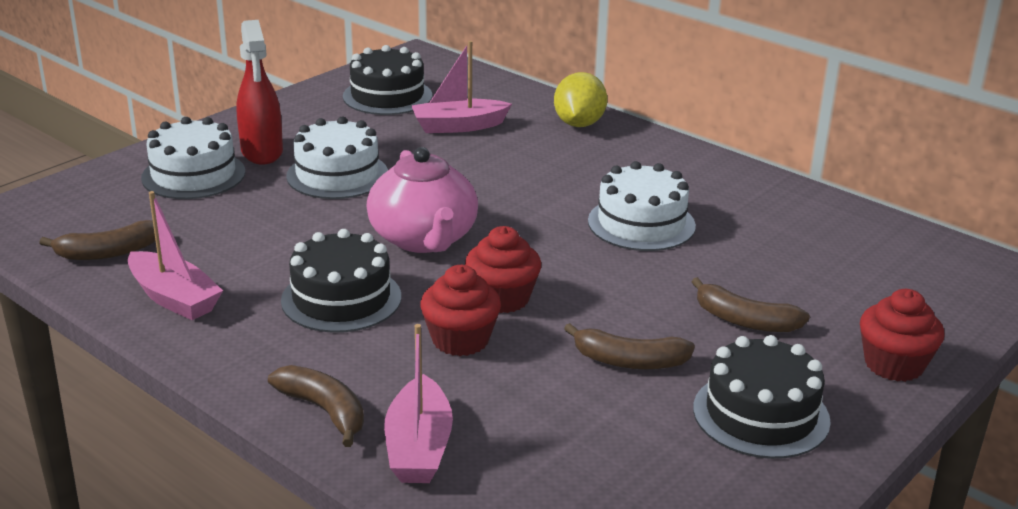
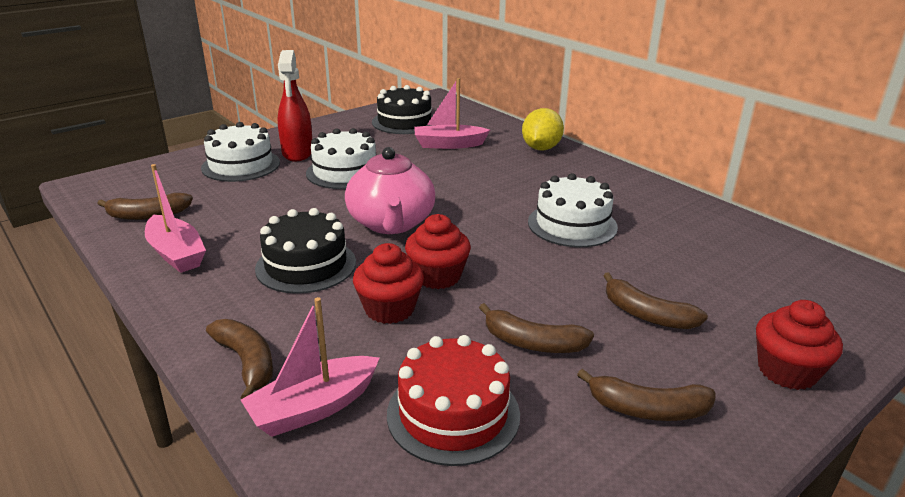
camera: 10 degrees right, 0 degrees up
pink boat [384,324,453,483] -> pink boat turned 45 degrees clockwise [241,297,380,437]
black cake [693,335,831,459] -> brown banana [577,369,715,421]
none -> red cake [387,335,520,466]

